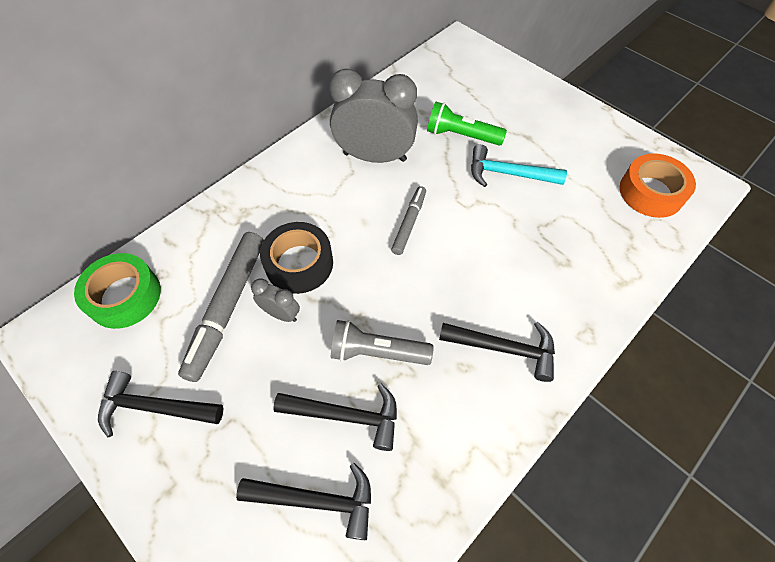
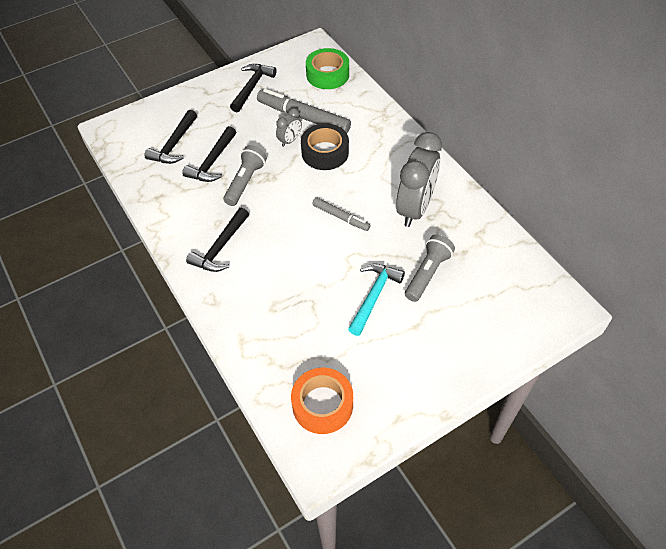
camera: 105 degrees right, 5 degrees down
green flashlight [427,102,507,146] -> grey flashlight [405,234,455,302]

